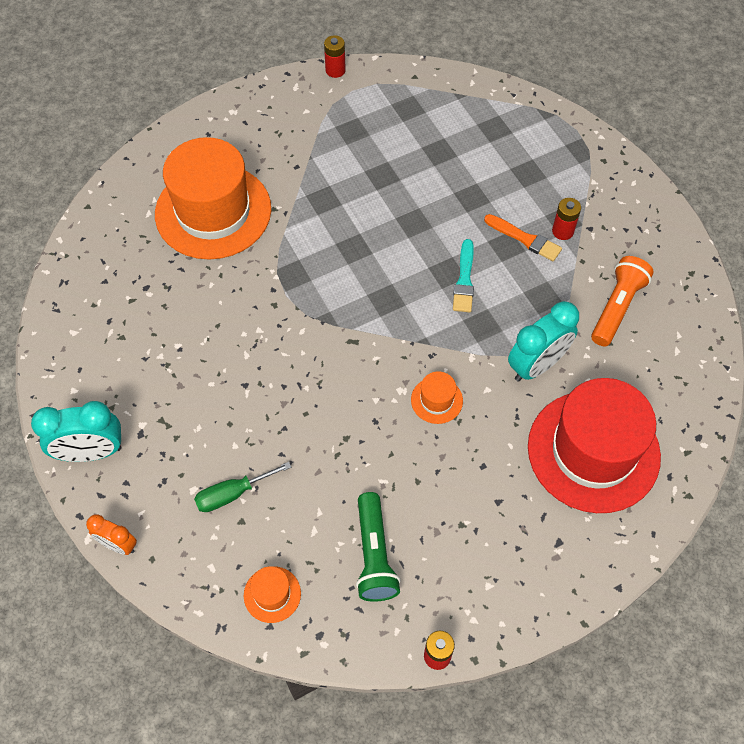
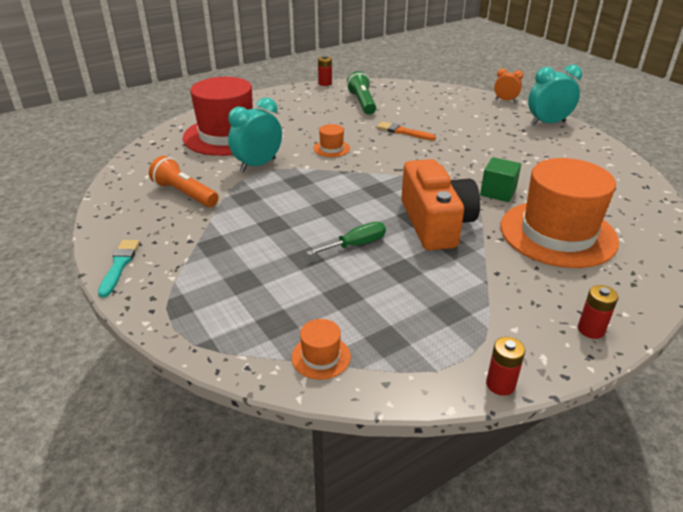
camera: 175 degrees right, 25 degrees down
green screwdriver [194,462,291,512] -> green screwdriver moved to [306,222,386,256]
orange hat [244,566,301,623] -> orange hat moved to [291,319,351,380]
turquoise brush [453,239,474,312] -> turquoise brush moved to [98,240,140,297]
orange brush [484,214,562,261] -> orange brush moved to [377,122,436,140]
red battery [552,198,581,240] -> red battery moved to [578,285,618,339]
orange flashlight [591,256,654,346] -> orange flashlight turned 105 degrees clockwise [149,156,219,207]
none -> orange camera [401,159,480,250]
none -> green cube [480,157,521,202]

